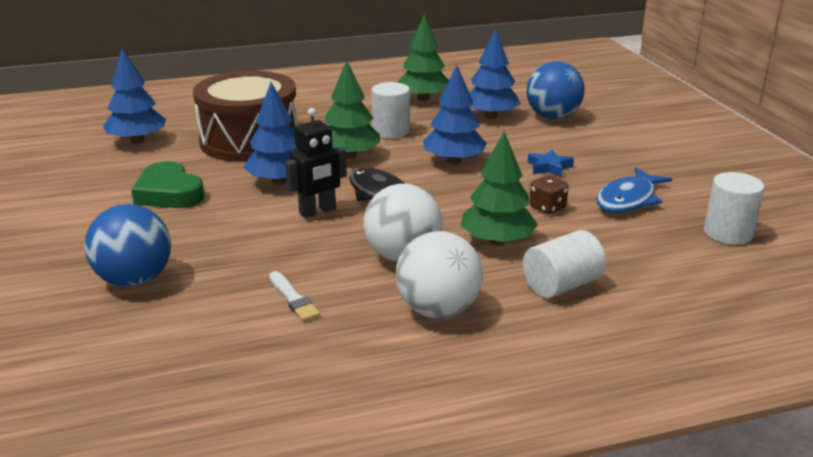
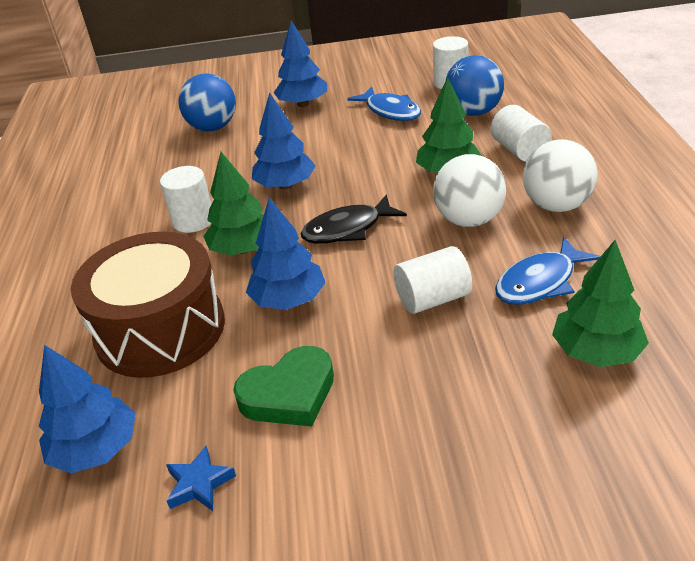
camera: 75 degrees left, 10 degrees up
blue ball [84,204,171,287] -> blue ball moved to [446,55,504,116]
white brush [269,271,320,322] -> blue fish [495,237,601,305]
black robot [285,108,347,218] -> none
green tree [397,14,449,101] -> green tree moved to [552,240,649,367]
blue tree [469,28,521,119] -> blue tree moved to [274,21,327,107]
blue star [528,149,574,177] -> blue star moved to [166,446,236,511]
brown dice [529,175,569,214] -> none
none -> white cylinder [393,246,472,314]

